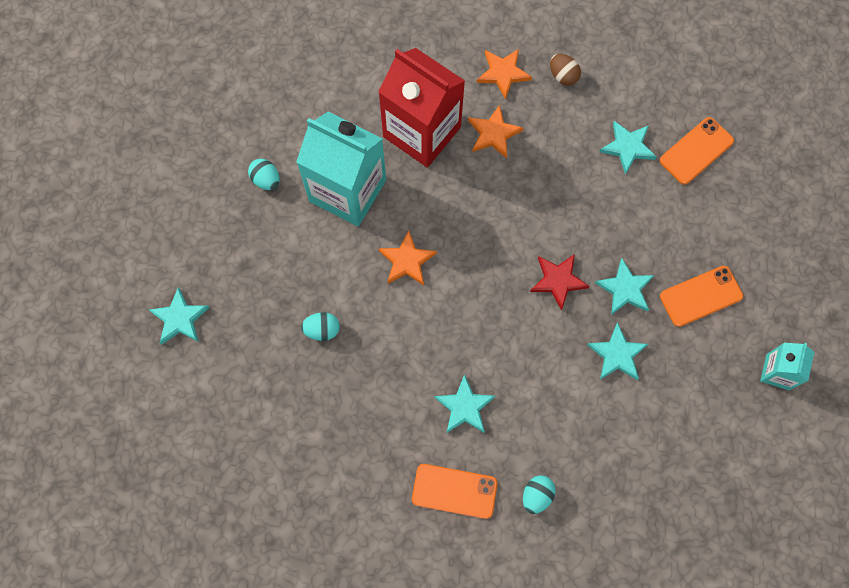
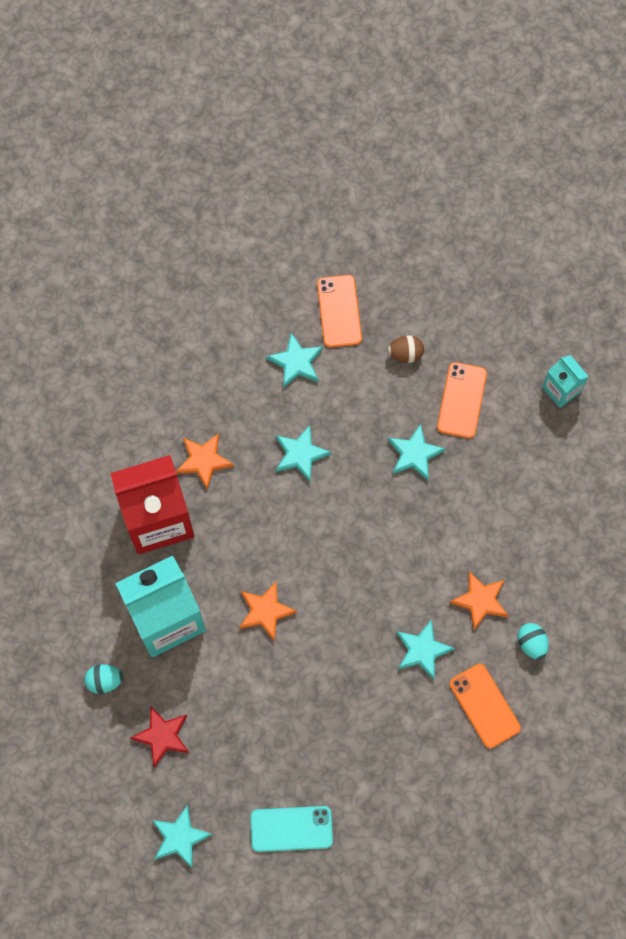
camera: 55 degrees left, 0 degrees up
turquoise egg [301,312,340,341] -> none
orange phone [412,464,498,519] -> orange phone turned 75 degrees counterclockwise [449,664,521,748]
orange star [477,49,532,100] -> orange star moved to [450,571,508,630]
red star [530,254,590,311] -> red star moved to [130,706,189,768]
brown egg [550,54,581,86] -> brown egg moved to [388,335,424,363]
turquoise star [587,323,648,380] -> turquoise star moved to [276,425,331,482]
none -> turquoise phone [250,806,333,852]

